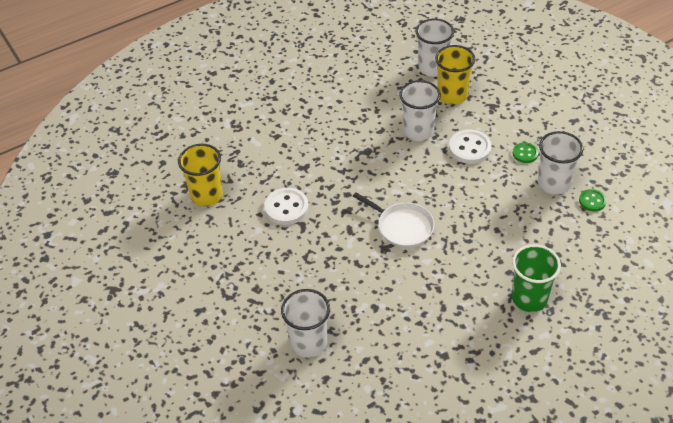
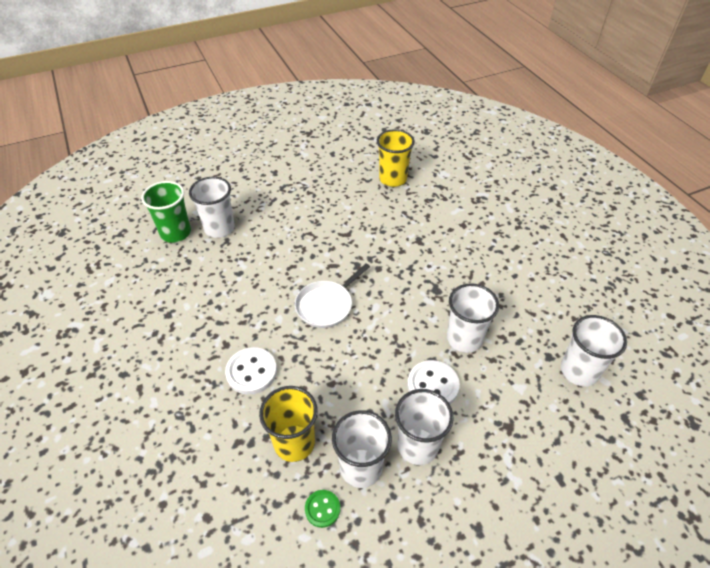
camera: 95 degrees right, 0 degrees up
white button [264,188,309,225] -> white button moved to [225,347,277,395]
yellow cup [435,45,475,104] -> yellow cup moved to [259,386,317,462]
green cup [512,244,561,312] -> green cup moved to [141,181,191,243]
green button [513,142,539,163] -> white cup [395,389,454,465]

